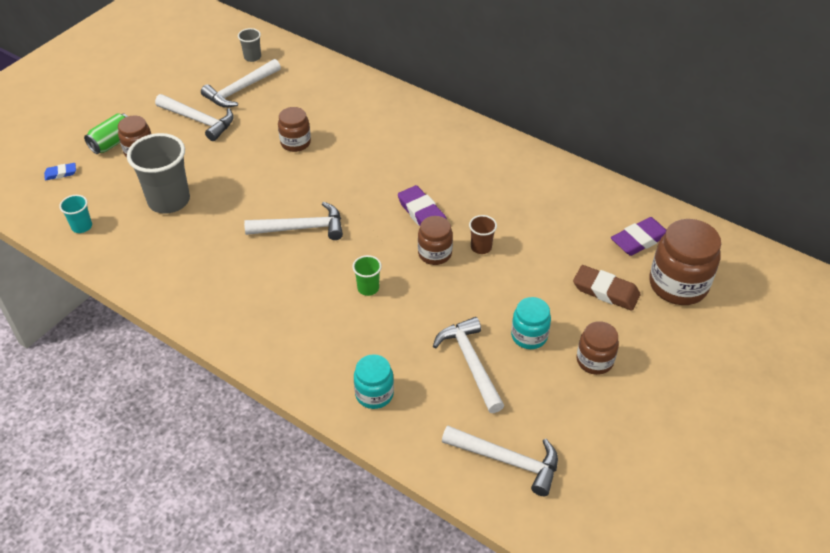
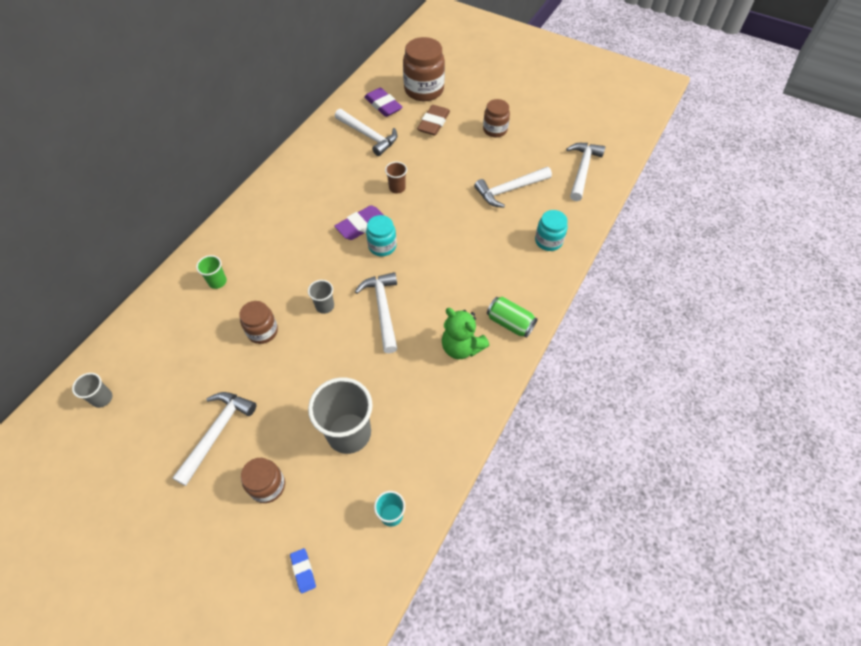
camera: 95 degrees left, 10 degrees up
green can [84,113,128,154] -> green can moved to [487,297,538,338]
white hammer [201,59,281,108] -> white hammer moved to [335,109,397,156]
green cup [352,255,382,296] -> green cup moved to [196,255,227,289]
brown jar [418,216,453,265] -> none
turquoise jar [511,297,551,349] -> turquoise jar moved to [366,215,397,256]
none -> grey cup [308,280,334,314]
none -> green teddy bear [442,308,490,359]

